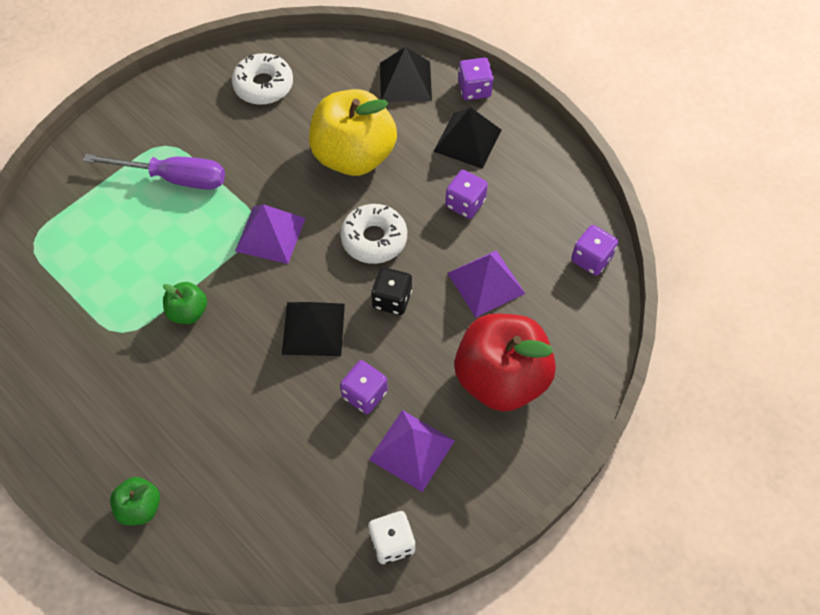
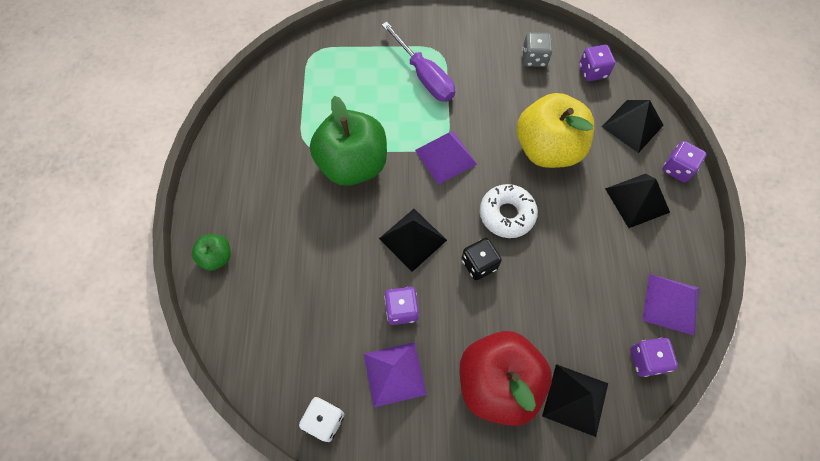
camera: 45 degrees right, 5 degrees up
green apple [163,282,207,324] -> green apple [310,96,387,186], size x2.17
white donut [232,53,293,105] -> grey dice [522,32,552,67]
purple dice [445,170,488,219] -> purple dice moved to [579,45,615,81]
purple pyramid [448,250,525,317] -> purple pyramid moved to [642,274,700,336]
none -> black pyramid [542,364,608,437]

